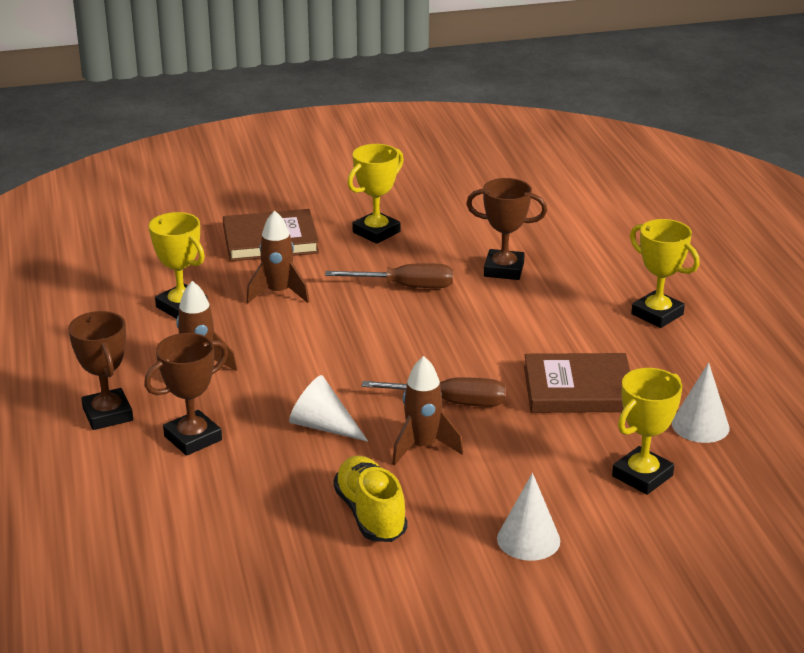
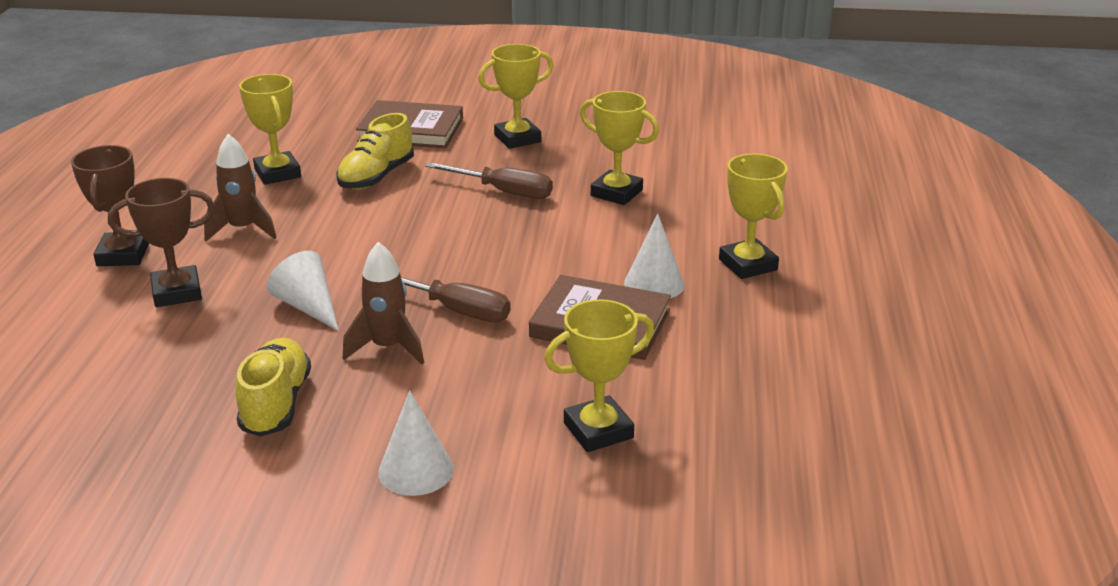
camera: 20 degrees right, 0 degrees up
brown rocket [246,210,310,304] -> yellow shoe [336,113,414,190]
brown trophy [466,178,547,280] -> yellow trophy [580,91,659,205]
white cone [672,362,730,443] -> white cone moved to [624,214,685,298]

